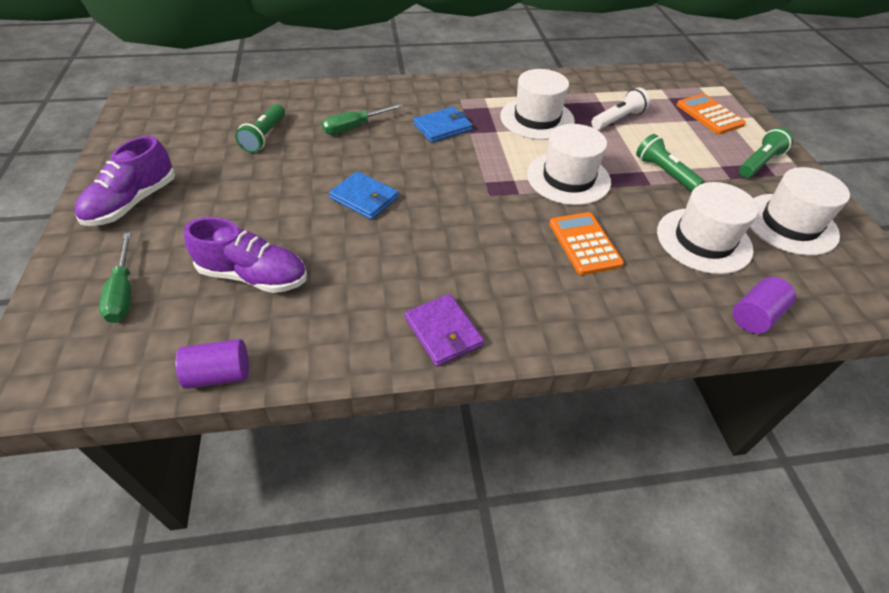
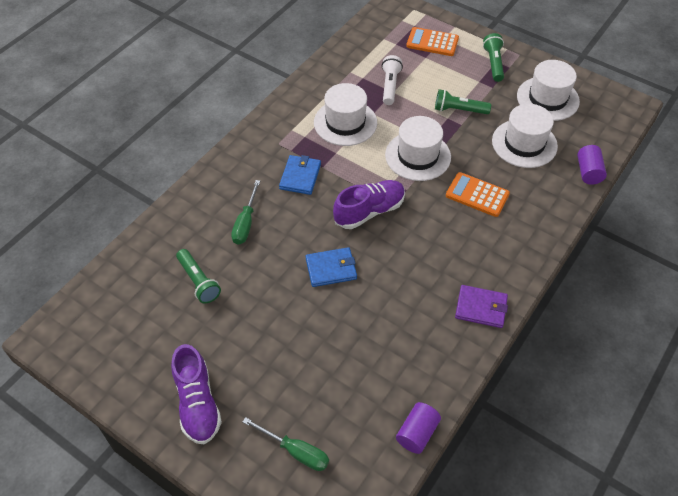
camera: 45 degrees left, 5 degrees up
purple shoe [184,217,307,293] -> purple shoe moved to [333,180,405,229]

